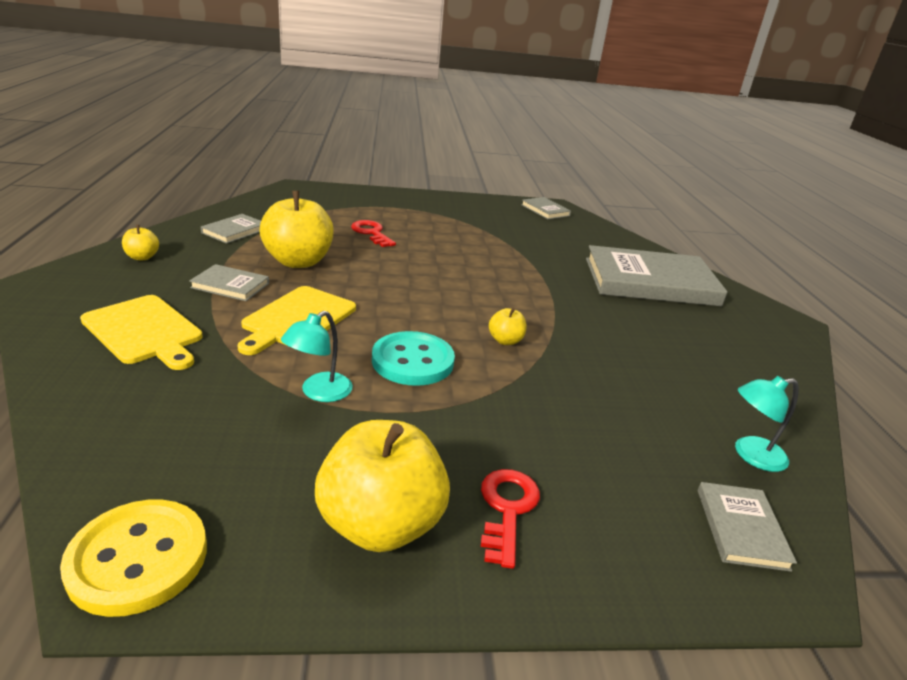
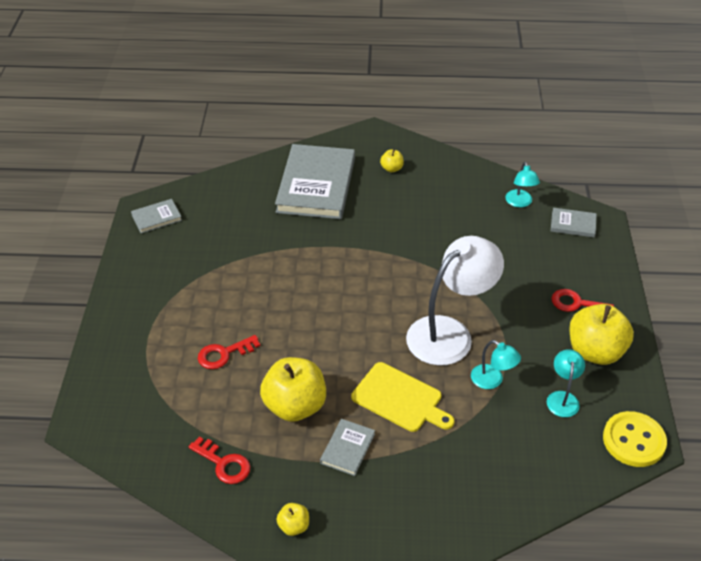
camera: 80 degrees left, 15 degrees up
yellow cutting board [80,295,203,370] -> none
grey book [201,214,261,244] -> red key [189,437,250,484]
turquoise button [372,331,455,386] -> white lamp [406,236,504,365]
yellow apple [489,308,526,345] -> yellow apple moved to [380,149,404,172]
none -> turquoise lamp [547,349,585,417]

